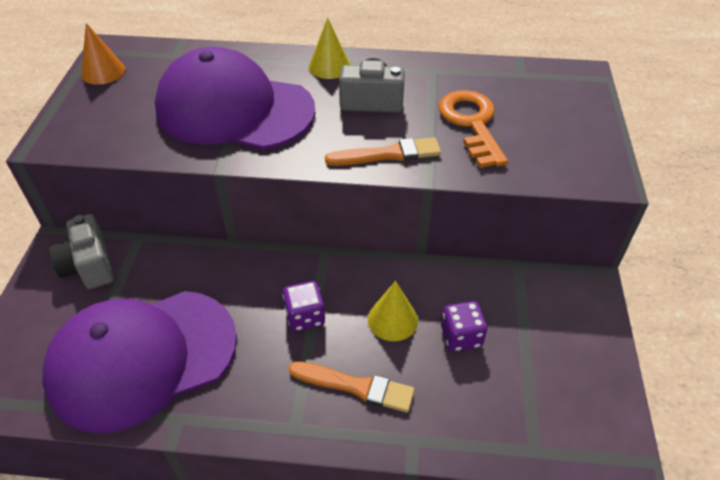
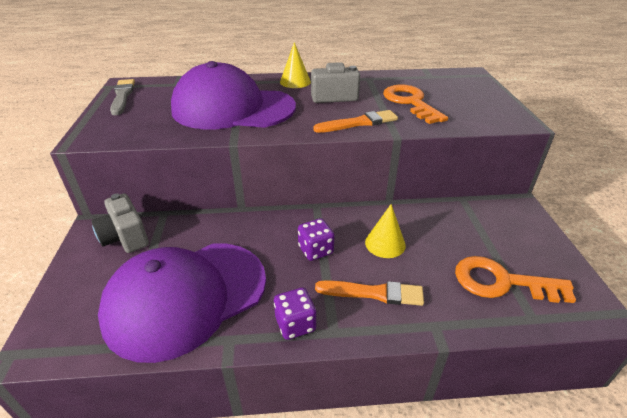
camera: 10 degrees left, 10 degrees down
orange cone [81,23,125,85] -> grey brush [110,79,135,115]
purple dice [441,301,487,352] -> purple dice moved to [274,288,316,340]
none -> orange key [455,256,576,303]

